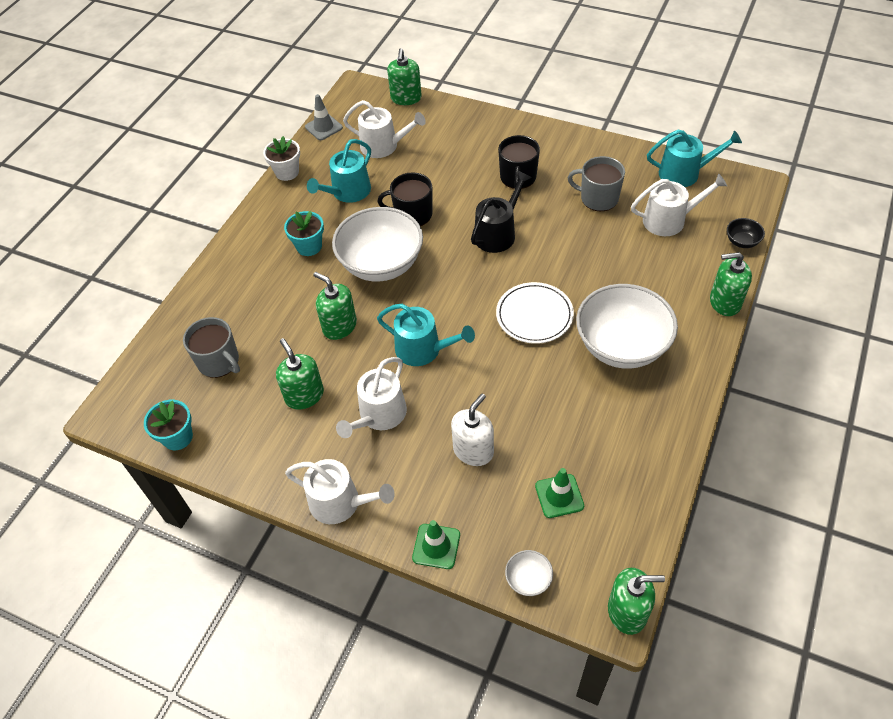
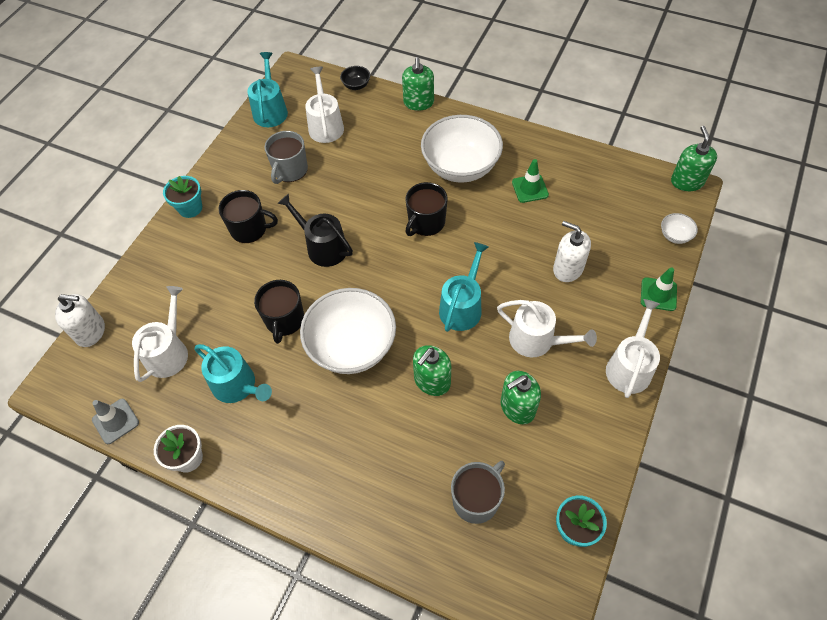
camera: 90 degrees left, 5 degrees up
turquoise flower pot [284,211,324,256] -> turquoise flower pot moved to [163,176,202,218]
green soap dispenser [387,48,422,105] -> white soap dispenser [55,294,105,347]
white plate [496,282,574,344] -> black mug [405,182,448,236]
green traffic cone [535,468,584,518] -> green traffic cone moved to [512,159,549,203]

